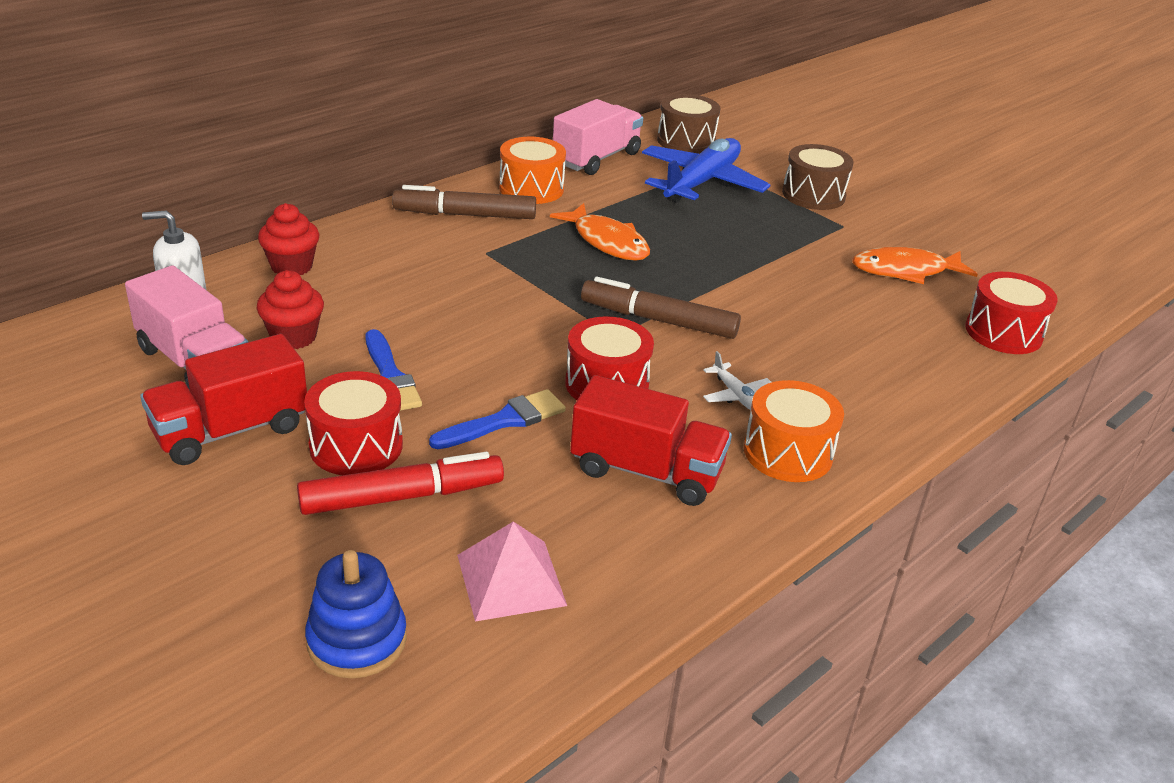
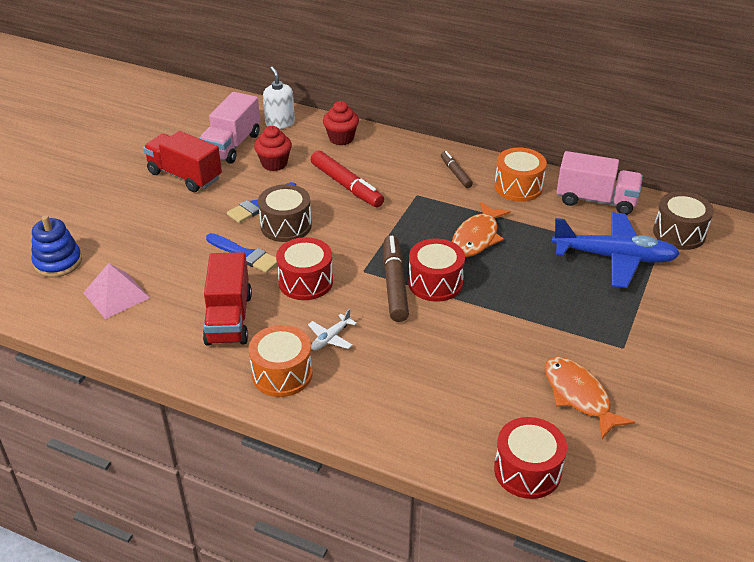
camera: 70 degrees right, 5 degrees up
red marker [297,452,504,515] -> red marker moved to [311,150,384,207]
red drum [304,371,403,475] -> red drum moved to [408,238,465,302]
brown marker [392,185,536,219] -> brown marker [441,151,473,188], size x0.58
brown drum [782,144,854,210] -> brown drum moved to [258,184,312,242]

